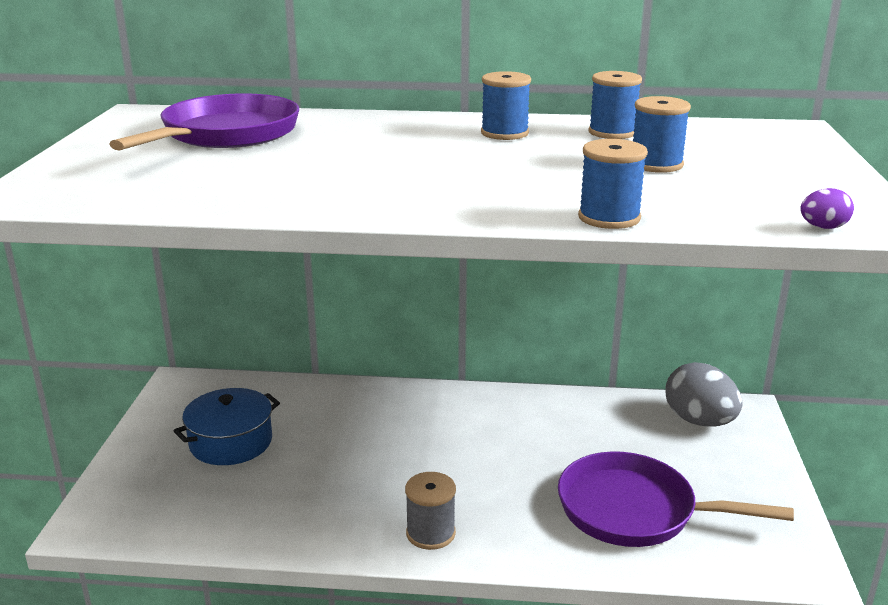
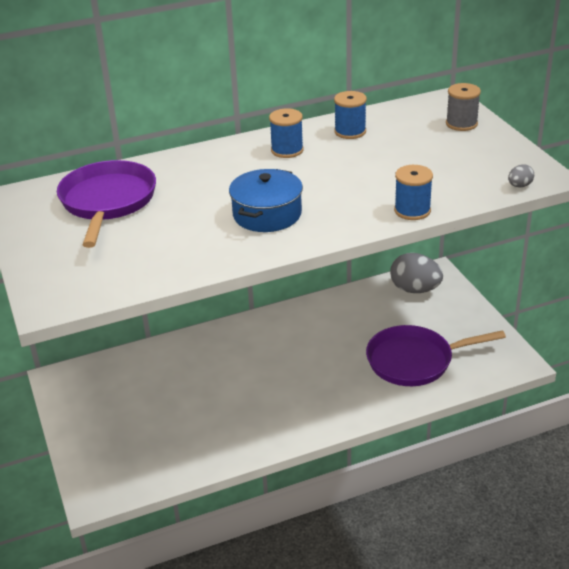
camera: 25 degrees left, 10 degrees up
blue pot [174,388,280,465] -> blue pot moved to [229,169,303,232]
grey spool [405,472,456,550] -> grey spool moved to [446,83,481,131]
blue spool [633,96,691,173] -> none
purple egg [800,188,854,229] -> grey egg [508,164,534,187]

